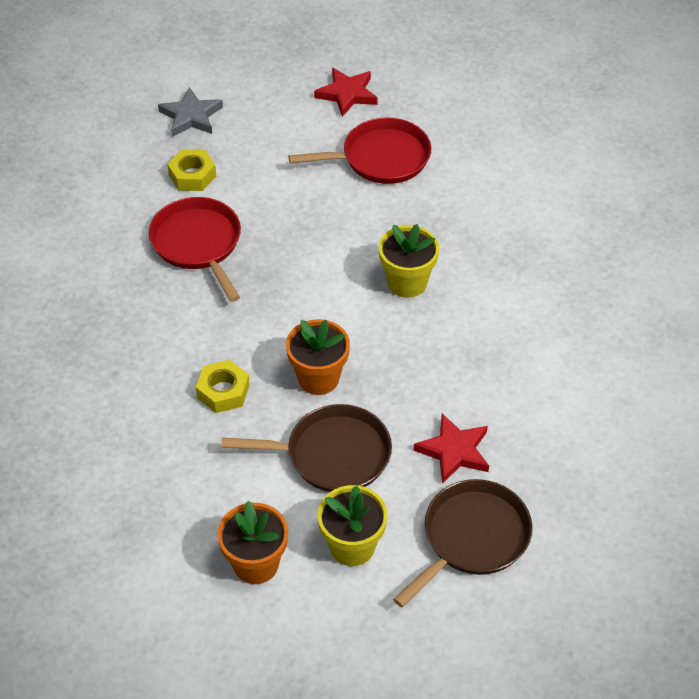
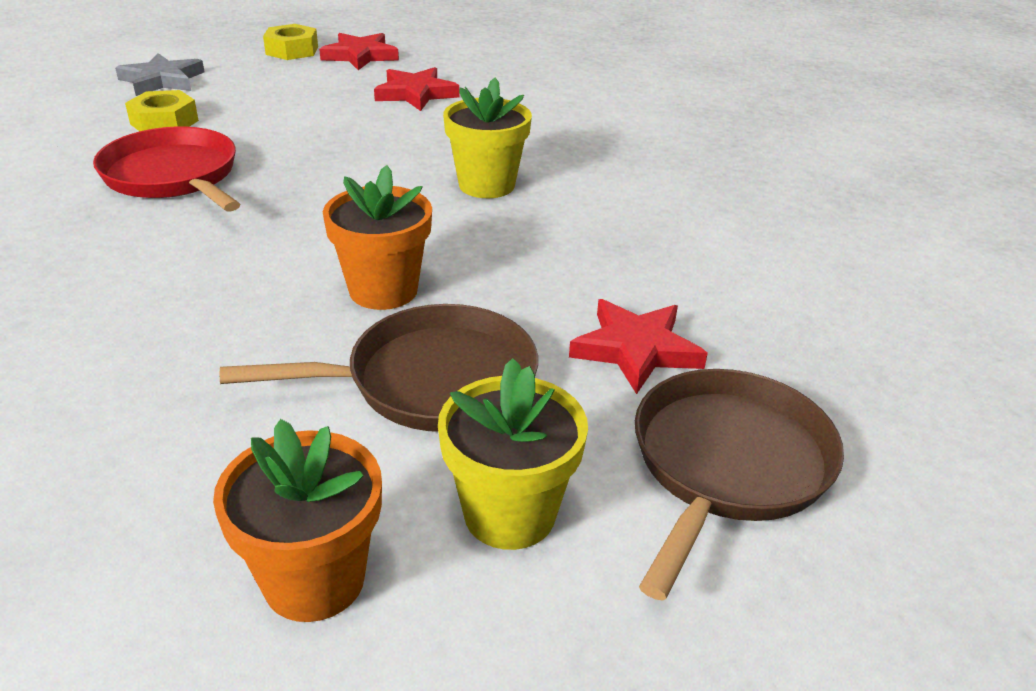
camera: 15 degrees left, 15 degrees down
yellow nut [196,360,250,413] -> yellow nut moved to [263,24,318,60]
red pan [288,117,431,184] -> red star [374,67,459,111]

